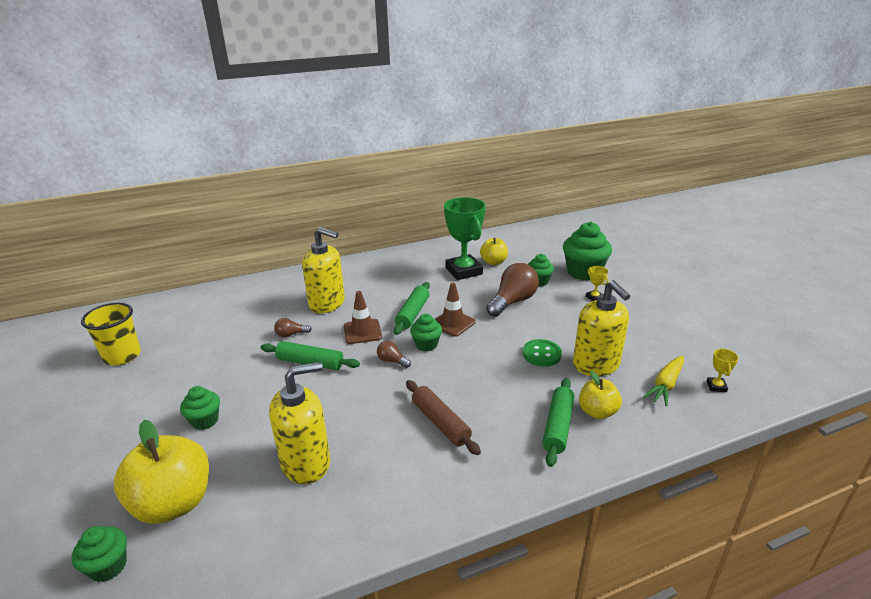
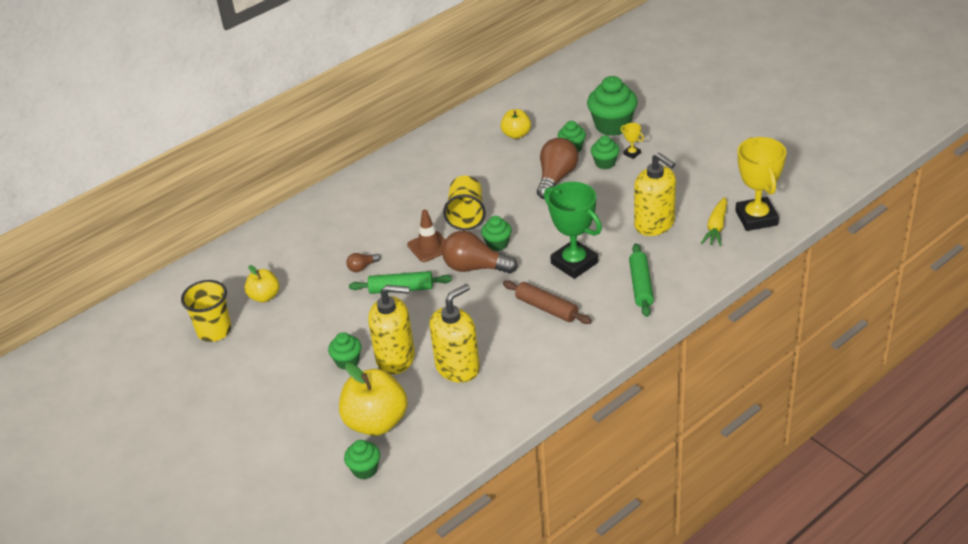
camera: 15 degrees left, 10 degrees up
yellow soap dispenser [302,227,345,313] -> yellow soap dispenser moved to [368,285,415,375]
brown light bulb [377,341,411,368] -> brown light bulb [442,231,518,274], size x2.09
green rolling pin [394,282,430,335] -> yellow cup [443,176,486,230]
brown traffic cone [435,283,476,337] -> none
green trophy [444,197,486,280] -> green trophy moved to [544,182,602,279]
green button [523,339,562,366] -> none
yellow apple [579,371,622,419] -> yellow apple moved to [244,265,279,302]
yellow trophy [707,348,739,392] -> yellow trophy [735,137,786,231], size x2.45
none -> green cupcake [591,136,620,169]

